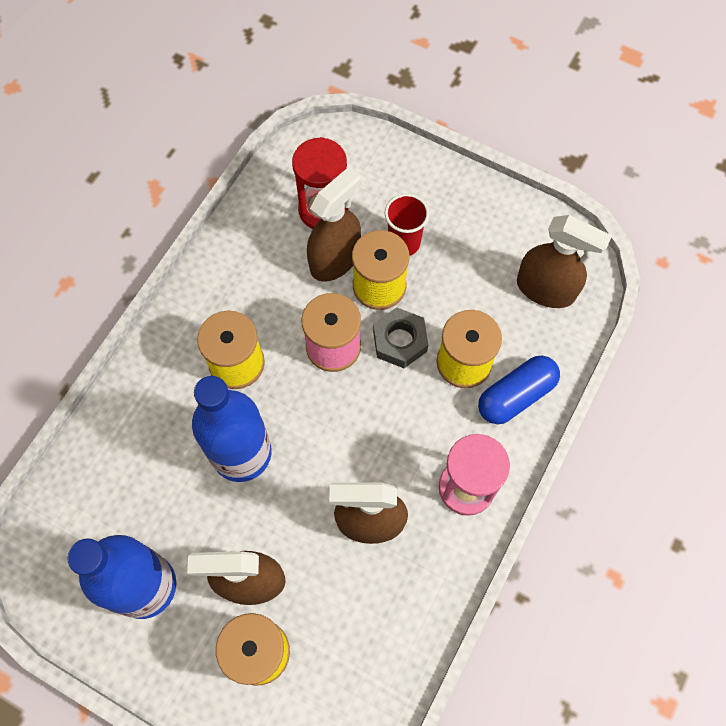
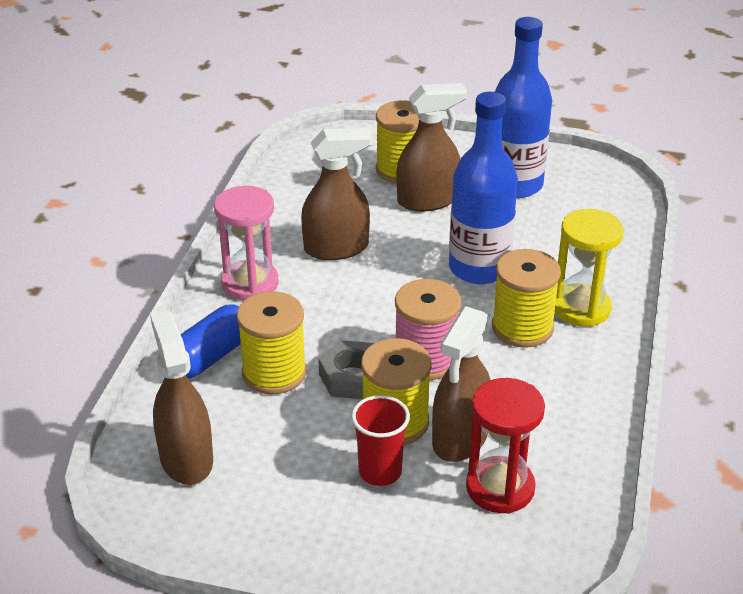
camera: 165 degrees right, 30 degrees down
brown spray bottle [517,215,612,308] -> brown spray bottle turned 60 degrees clockwise [150,311,213,485]
none -> yellow hourglass [555,209,624,327]

